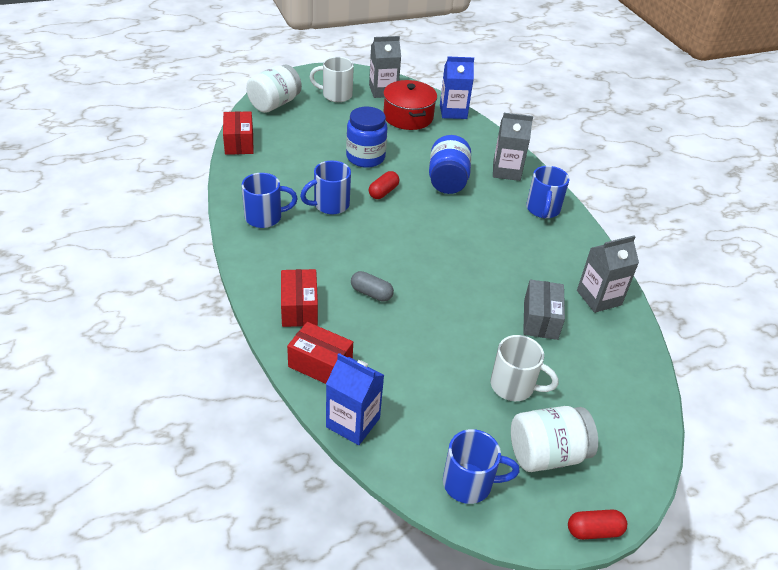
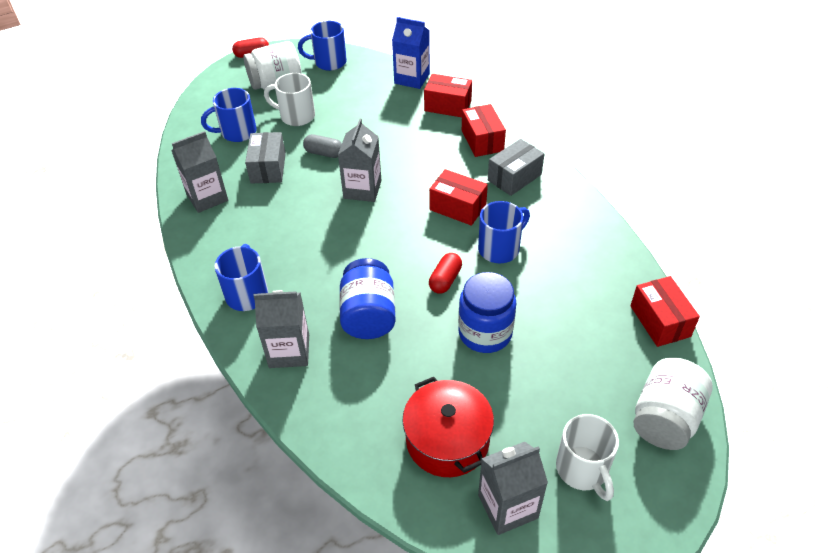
camera: 175 degrees right, 5 degrees up
blue mug [242,173,298,228] -> blue mug moved to [201,88,257,142]
white mug [309,57,354,102] -> white mug turned 75 degrees clockwise [556,414,619,501]
grey capsule [351,271,394,302] -> grey capsule moved to [303,134,342,158]
blue carton [440,57,474,119] -> none
none -> grey carton [338,119,382,202]
none -> red box [429,169,488,226]
none -> grey box [488,139,545,196]

